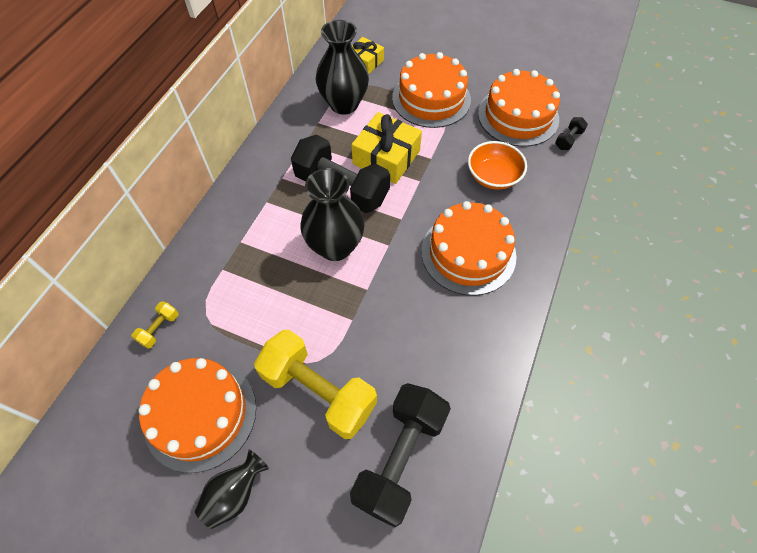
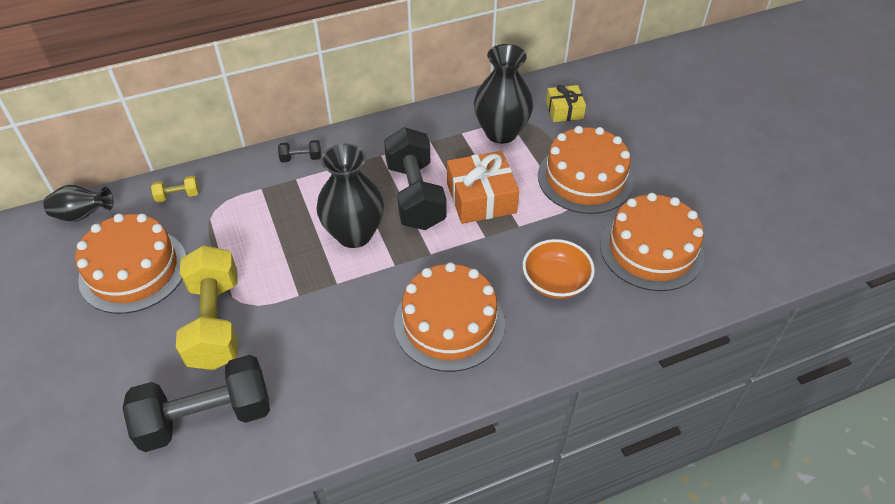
camera: 45 degrees right, 10 degrees down
black vase [195,450,269,529] -> black vase moved to [43,185,113,222]
yellow gift [351,112,422,184] -> orange gift [447,151,519,224]
black dumbbell [555,117,588,150] -> black dumbbell moved to [278,140,321,162]

